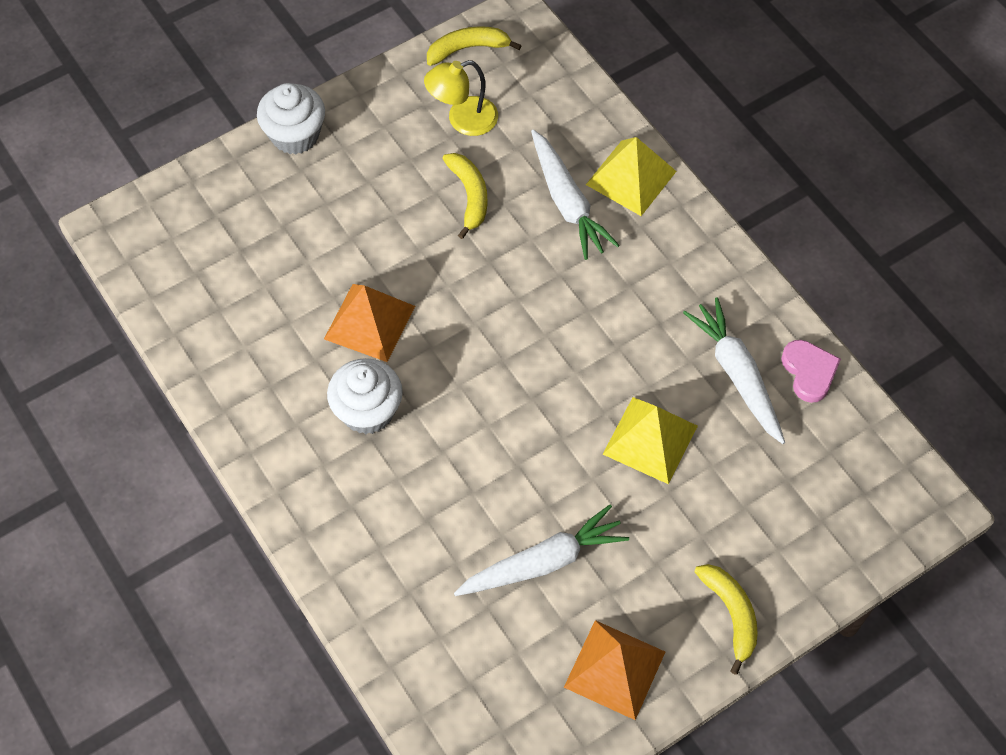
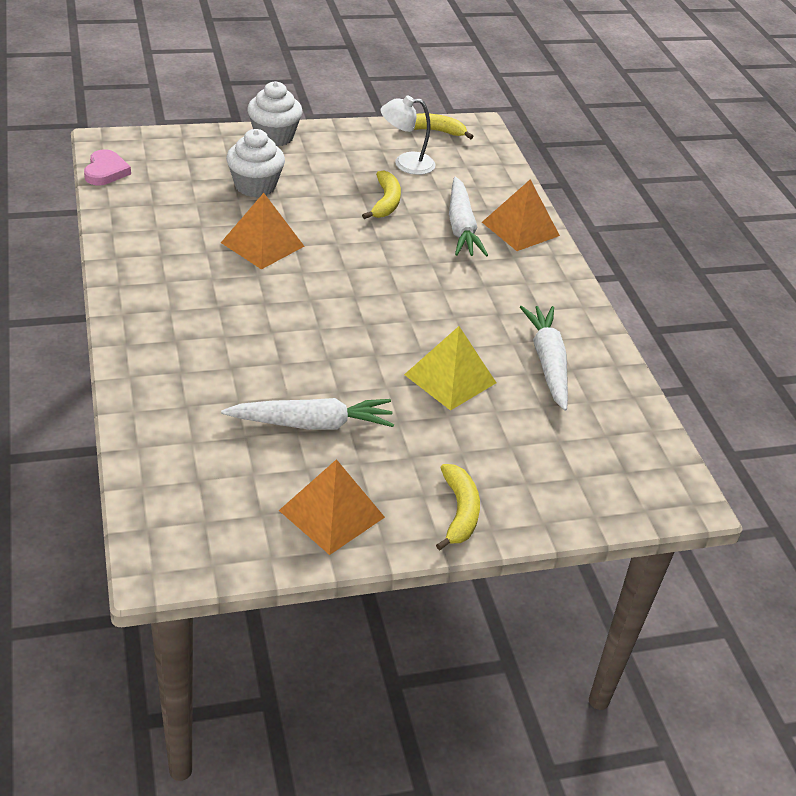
camera: 15 degrees right, 20 degrees down
white cupcake [327,358,403,434] -> white cupcake moved to [226,129,285,197]
yellow lamp [424,60,498,136] -> white lamp [381,95,435,175]
yellow pyramid [586,137,677,216] -> orange pyramid [482,179,560,251]
pink heart [781,340,841,403] -> pink heart moved to [84,149,131,185]

